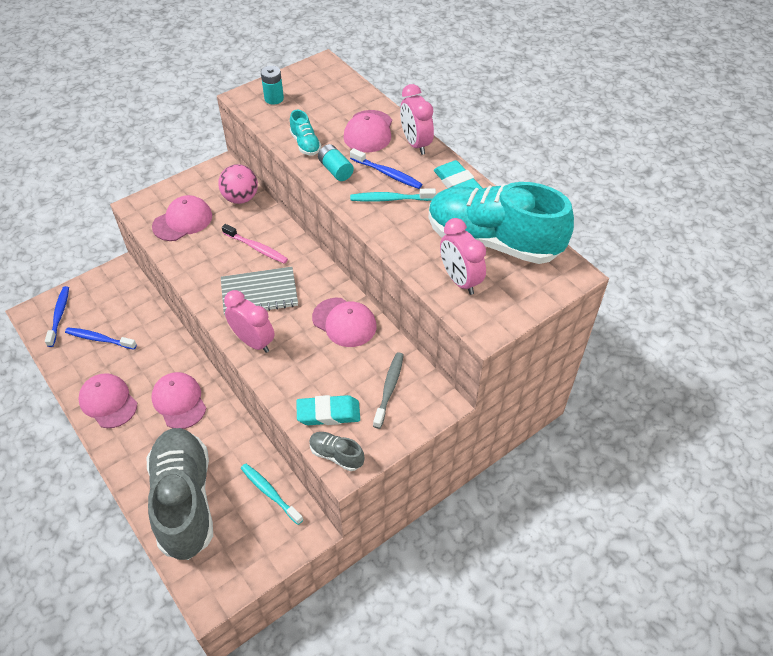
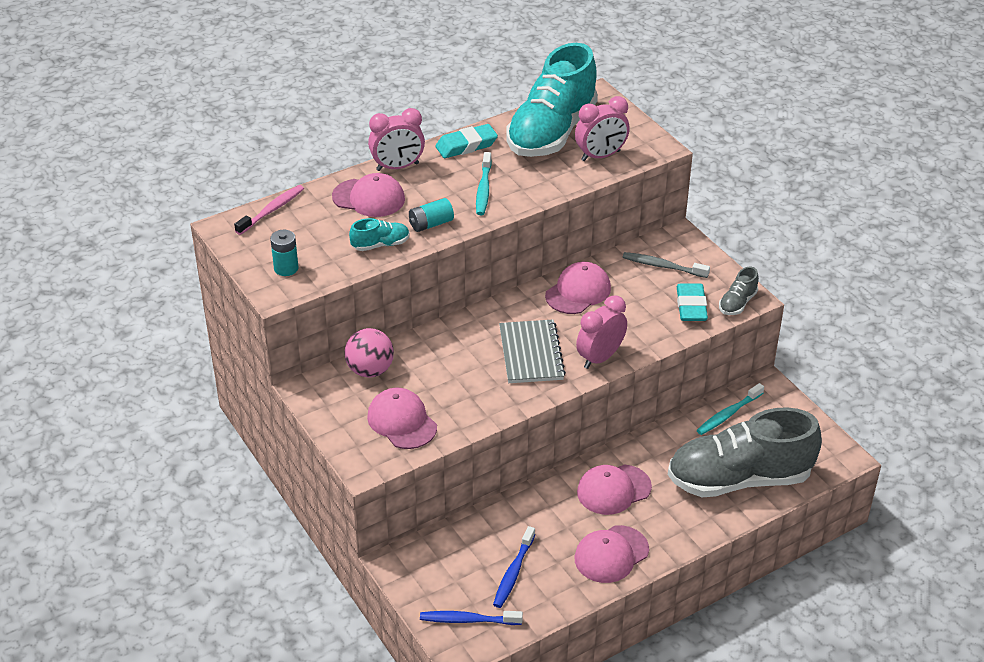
camera: 85 degrees left, 10 degrees down
pink toothbrush [222,224,288,264] -> pink toothbrush moved to [234,185,304,235]
blue toothbrush [350,148,422,189] -> none

